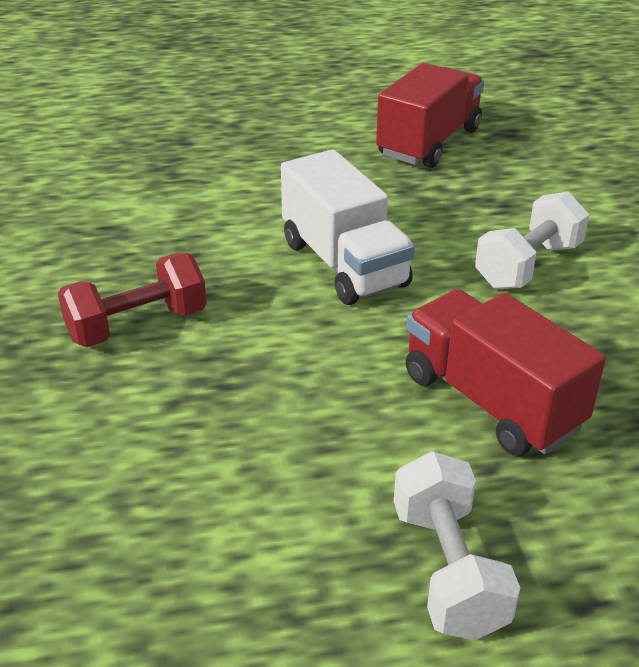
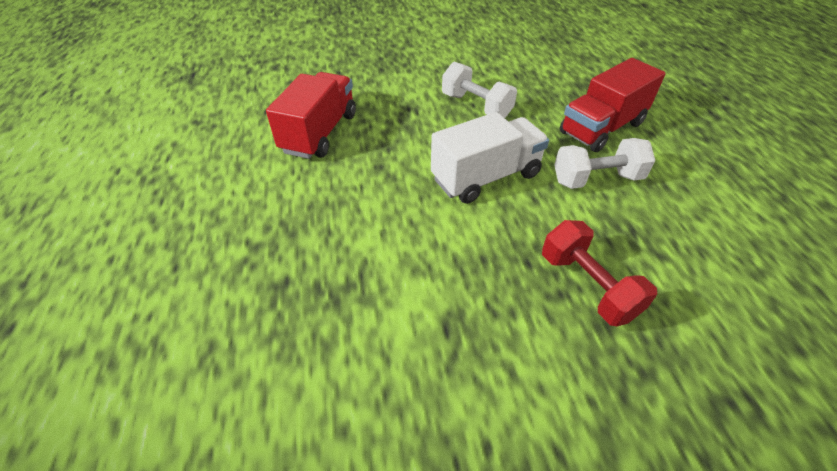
camera: 90 degrees left, 10 degrees up
red truck [376,63,484,168] -> red truck turned 75 degrees clockwise [266,72,356,159]
white dumbbell [394,451,520,640] -> white dumbbell moved to [554,138,655,189]

